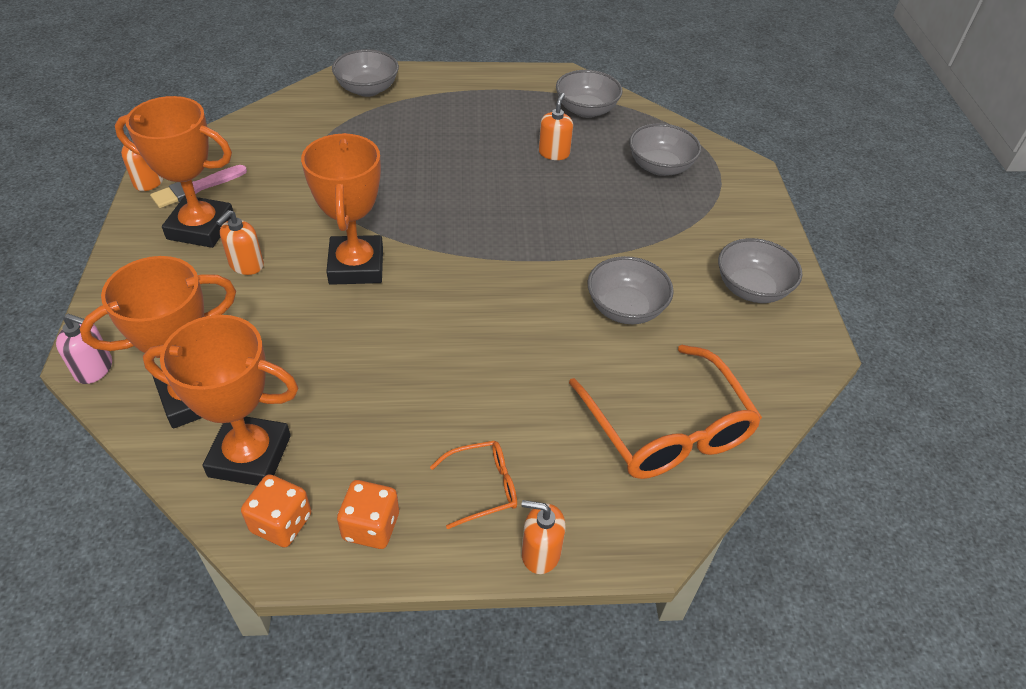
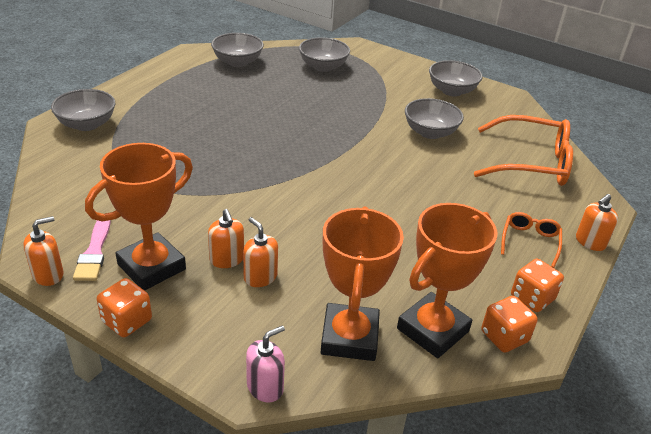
camera: 55 degrees left, 10 degrees down
orange trophy [301,133,383,285] -> none
orange soap dispenser [539,93,573,160] -> orange soap dispenser moved to [243,217,278,287]
none -> orange dice [97,278,152,337]

